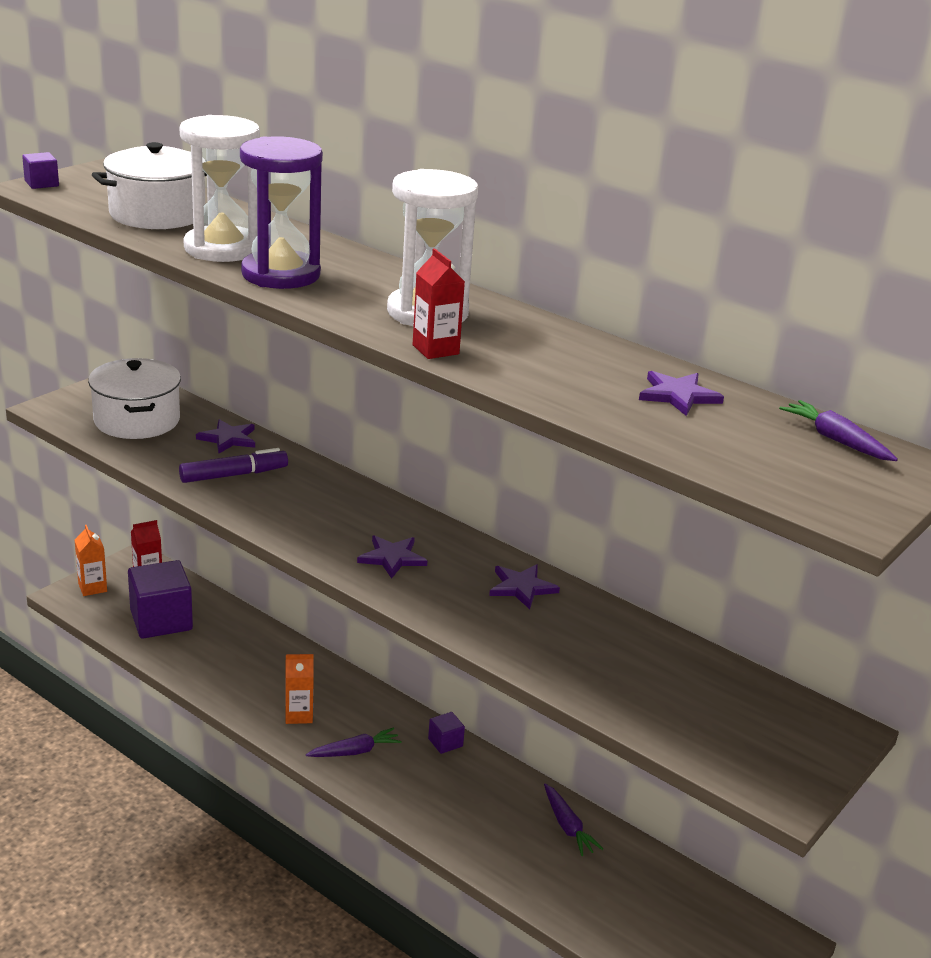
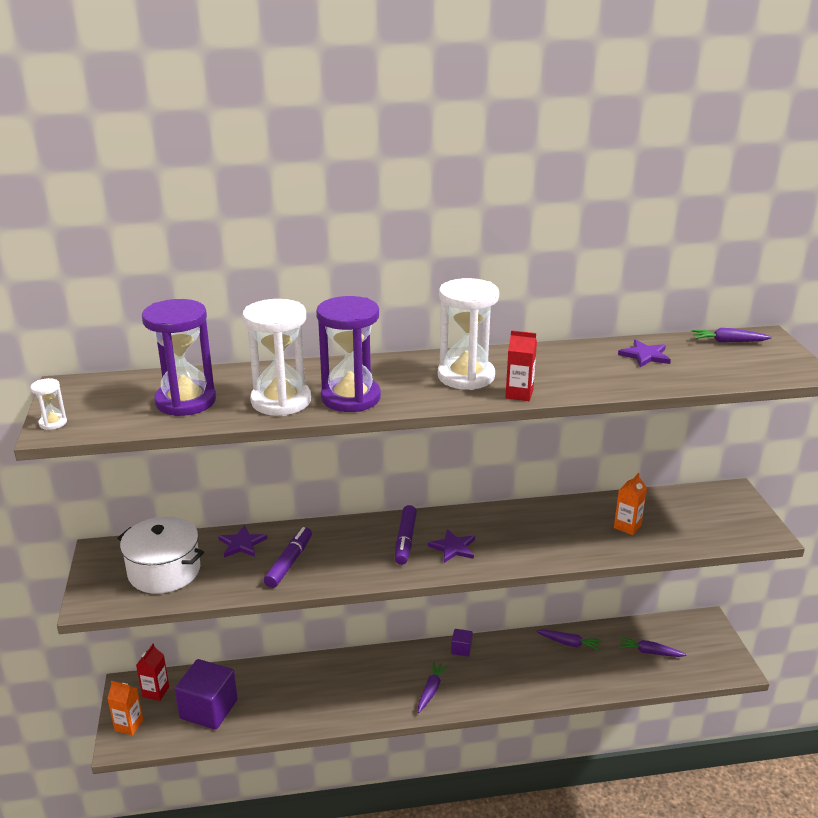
camera: 45 degrees left, 0 degrees up
purple cube [22,152,59,189] -> white hourglass [30,378,67,430]
white pot [92,142,207,229] -> purple hourglass [142,299,216,416]
orange carton [285,654,314,724] -> orange carton moved to [614,473,647,535]
purple star [489,564,560,609] -> none
none -> purple marker [395,505,417,565]
none -> purple carrot [619,637,687,657]

